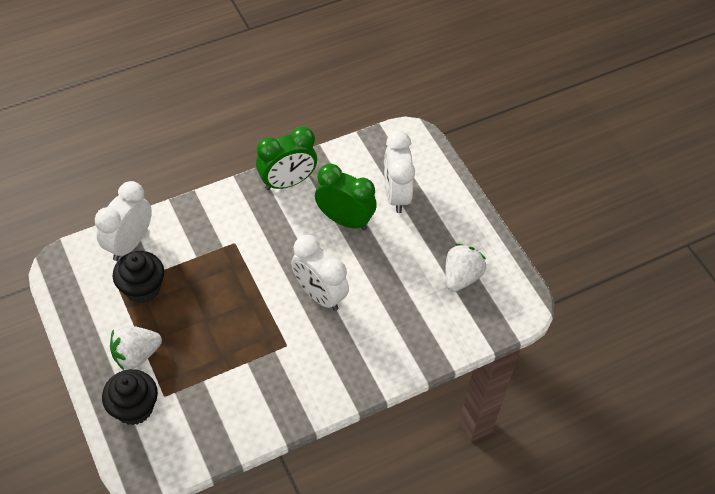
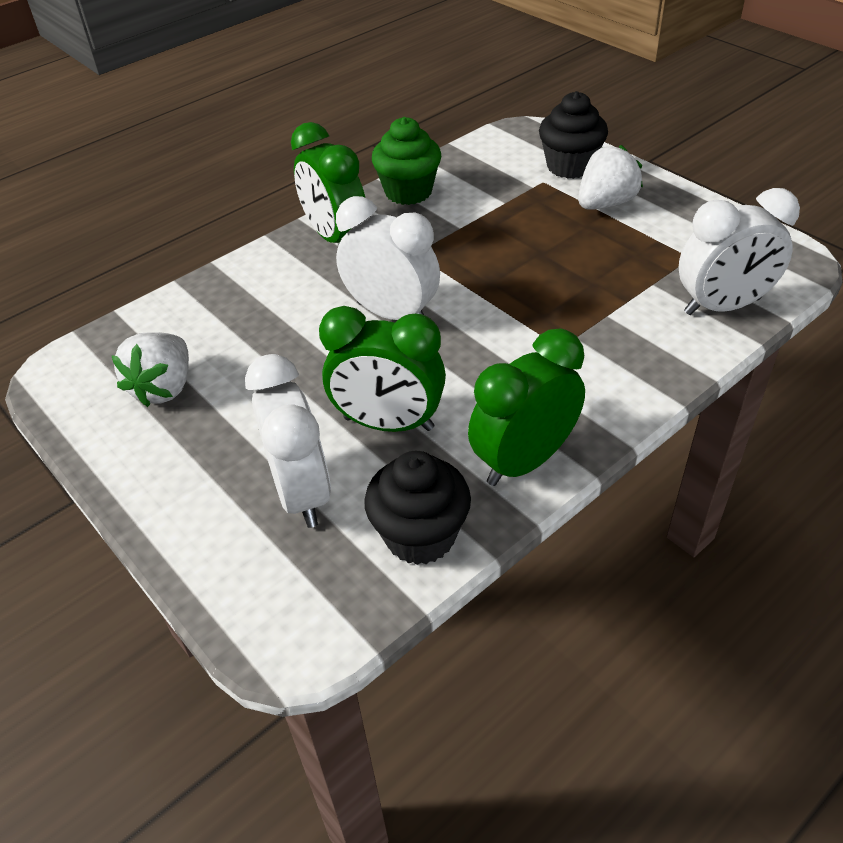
camera: 170 degrees right, 10 degrees down
white clock [95,181,152,261] -> white clock turned 60 degrees clockwise [679,188,800,315]
black cupcake [113,251,164,303] -> black cupcake moved to [364,451,471,565]
none -> green clock [291,122,365,243]
none -> green cupcake [372,117,442,205]

